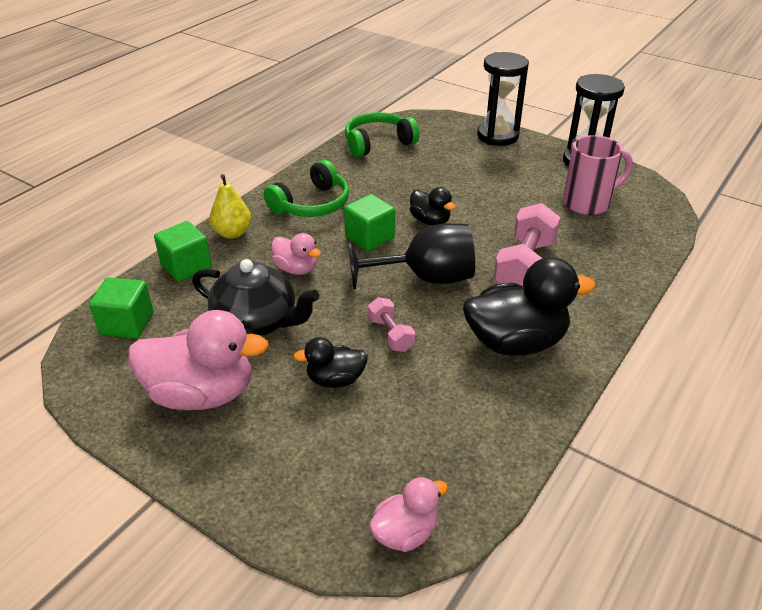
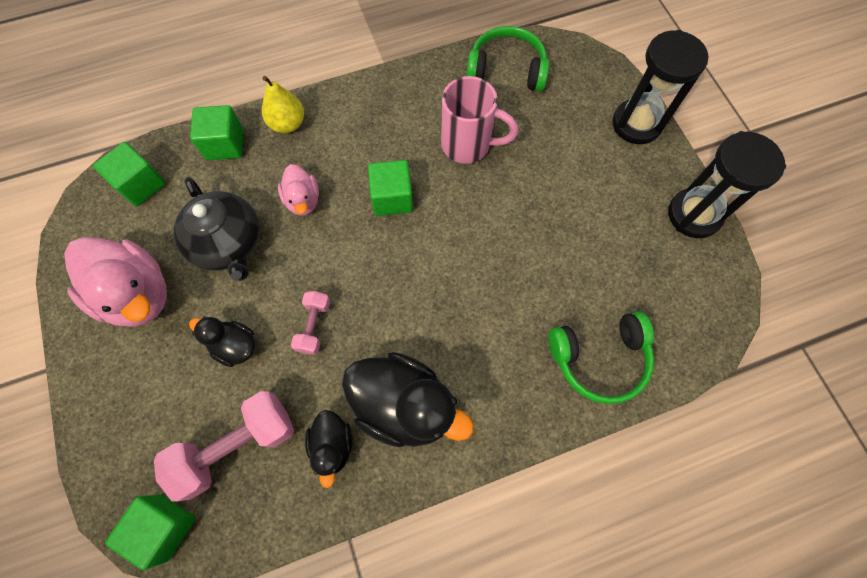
camera: 35 degrees right, 30 degrees up
green headphones [264,160,349,217] -> green headphones moved to [548,312,654,404]
black goblet [348,223,475,289] -> none
pink duck [369,477,448,552] -> green cube [105,494,196,570]
black duck [410,187,456,226] -> black duck moved to [305,410,353,488]
pink dumbbell [494,203,560,286] -> pink dumbbell moved to [154,391,294,501]
pink mug [563,135,633,215] -> pink mug moved to [441,76,518,164]

